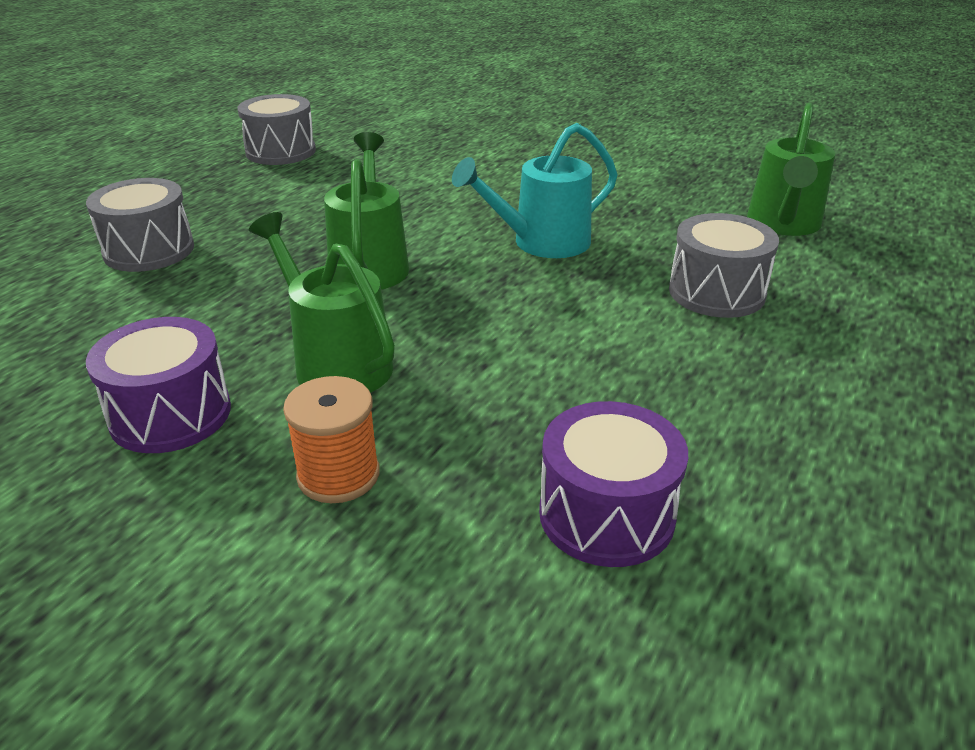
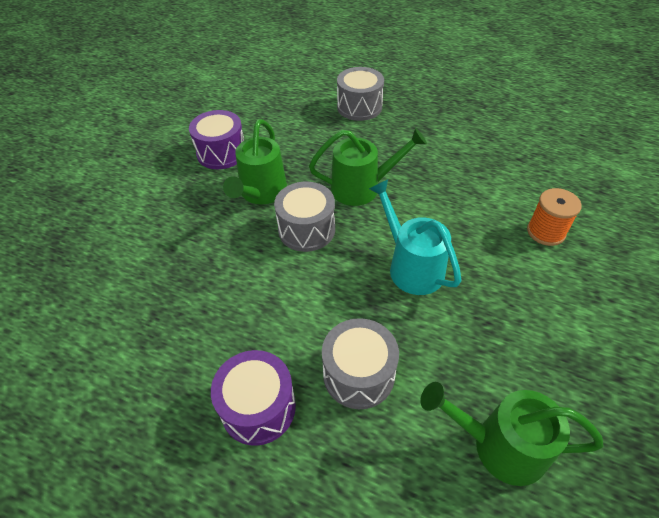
camera: 85 degrees right, 15 degrees up
grey drum [237,94,316,165] -> grey drum moved to [274,182,335,252]
green watering can [249,212,395,393] -> green watering can turned 150 degrees clockwise [223,119,287,204]
orange spool [283,376,380,503] -> orange spool moved to [527,188,582,246]
purple drum [539,401,688,567] -> purple drum moved to [211,350,296,446]

